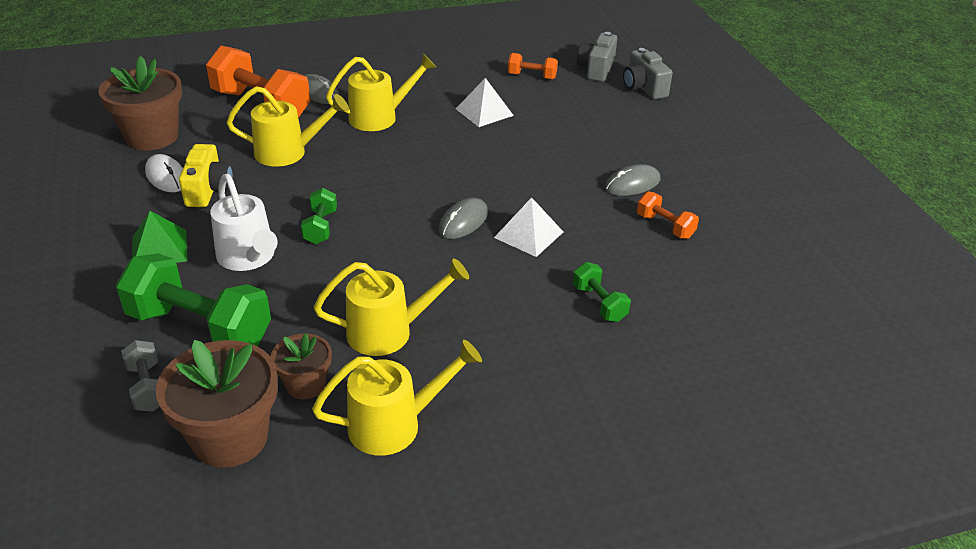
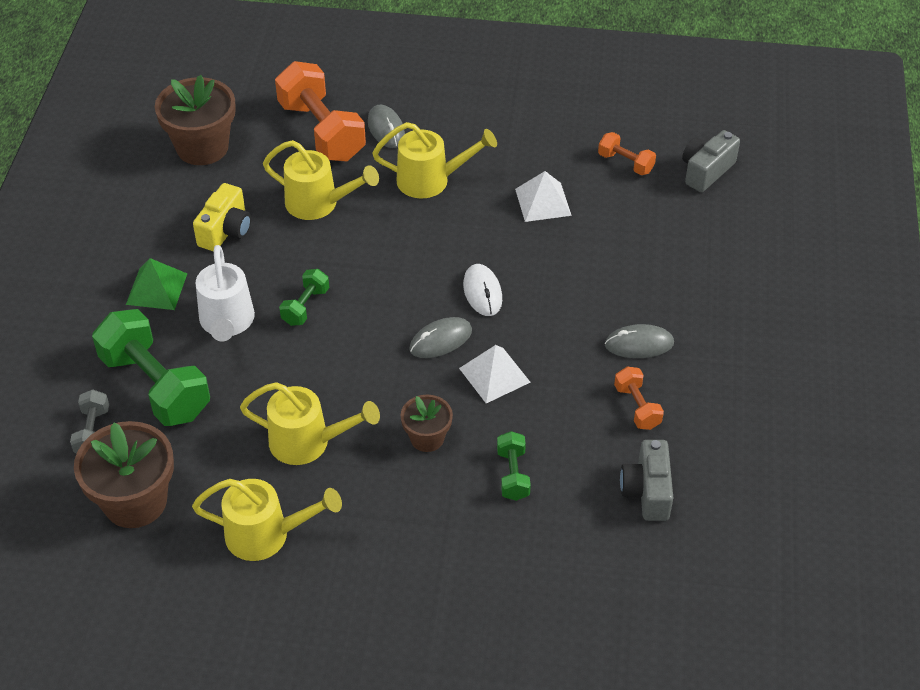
camera: 25 degrees right, 10 degrees up
white mouse [145,154,183,192] -> white mouse moved to [463,264,502,316]
brown flower pot [271,333,332,399] -> brown flower pot moved to [401,395,453,452]
grey camera [623,48,673,99] -> grey camera moved to [620,440,673,521]

